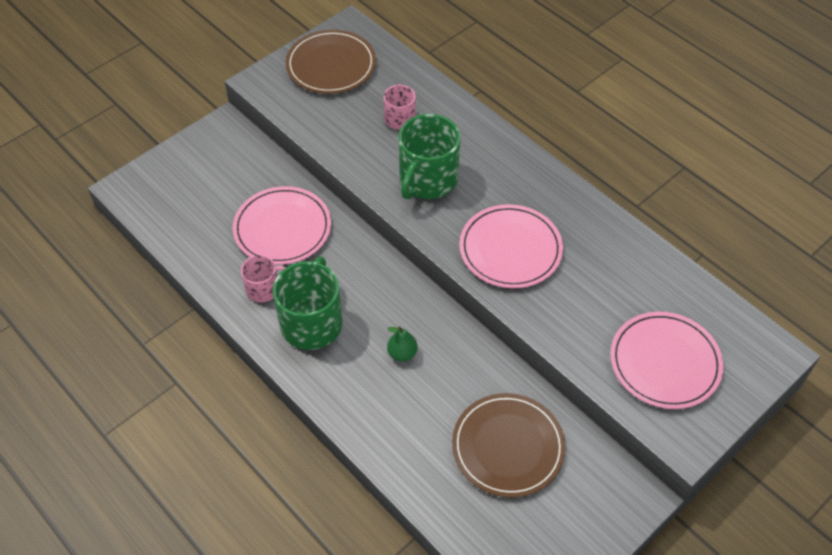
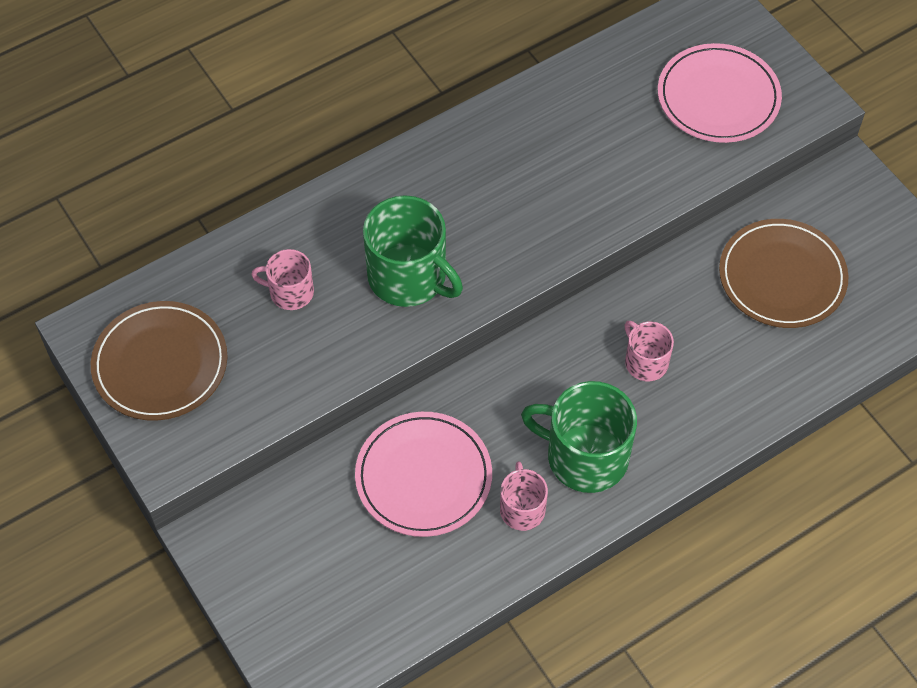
camera: 80 degrees left, 5 degrees up
green pear [387,326,418,361] -> pink mug [625,321,674,381]
pink plate [459,204,563,288] -> none

